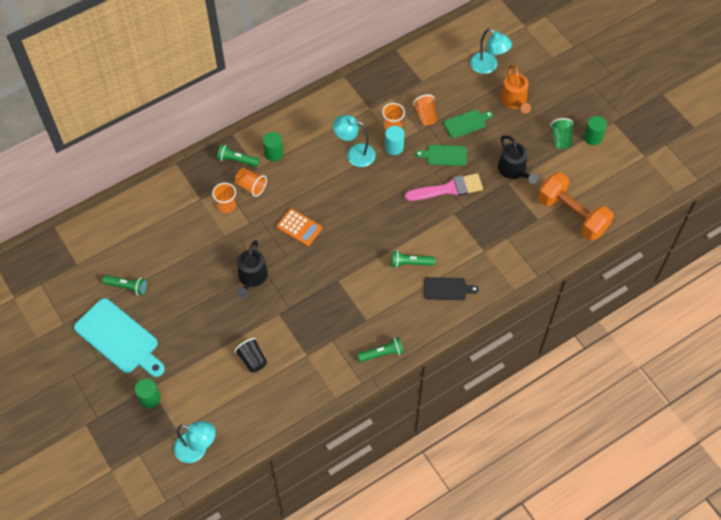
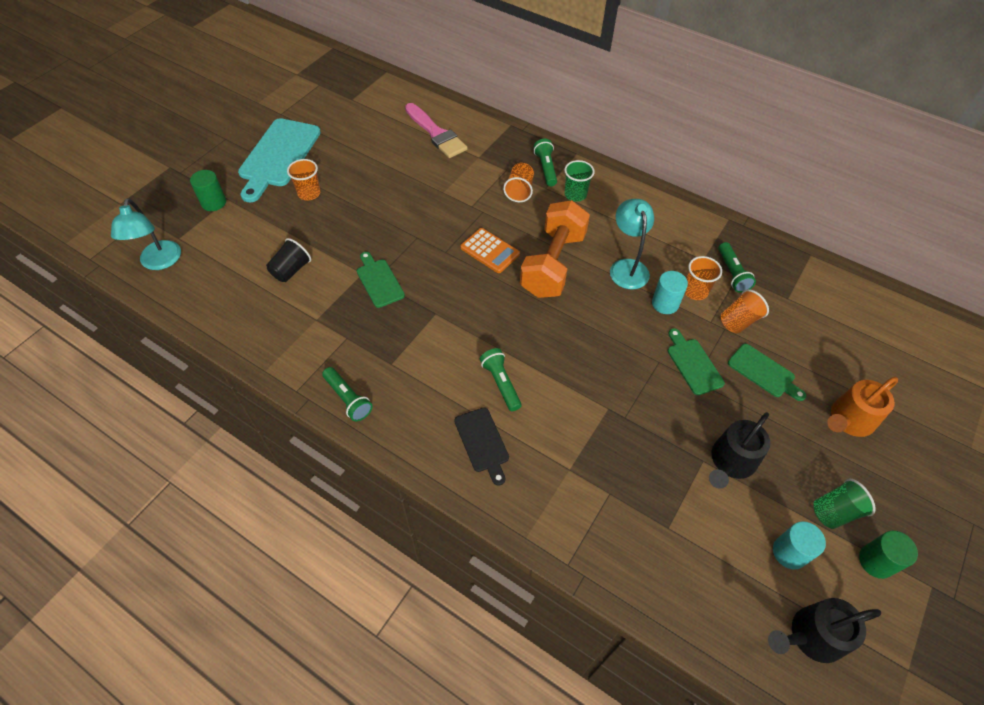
camera: 65 degrees right, 5 degrees down
green flashlight [102,275,147,295] -> green flashlight moved to [718,242,756,293]
orange cup [212,183,236,213] -> orange cup moved to [287,159,320,201]
black watering can [237,240,268,298] -> black watering can moved to [768,598,881,663]
green cylinder [263,132,283,161] -> green cup [564,160,595,202]
orange calculator [277,209,322,246] -> orange calculator turned 60 degrees counterclockwise [460,228,520,273]
pink brush [405,173,483,201] -> pink brush moved to [405,103,468,158]
turquoise lamp [470,28,512,74] -> none
orange dumbbell [538,172,614,241] -> orange dumbbell moved to [520,200,590,298]
none -> green cutting board [357,252,405,308]
none -> turquoise cylinder [773,521,826,570]

